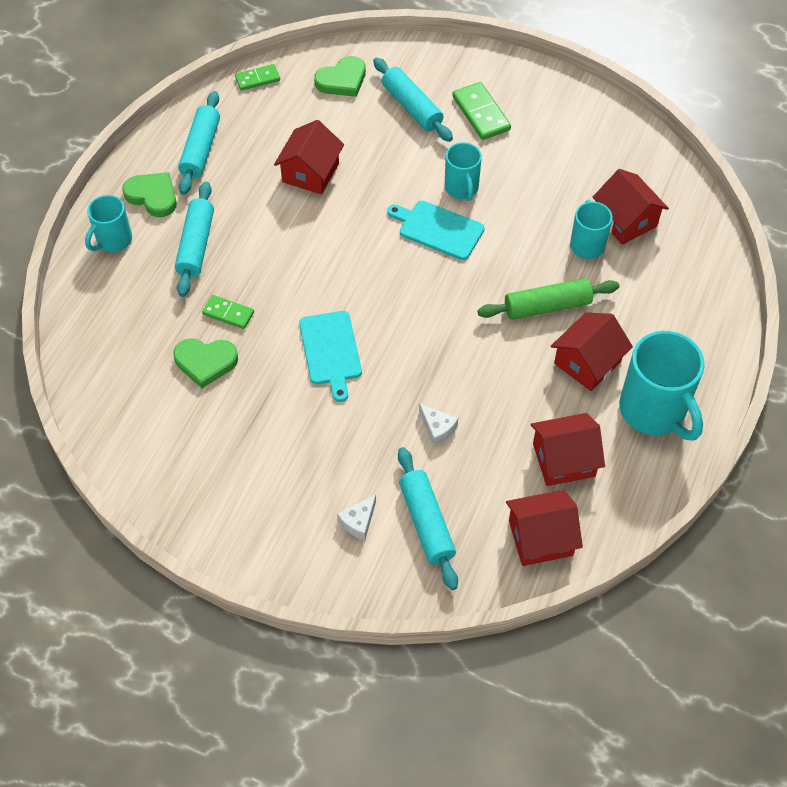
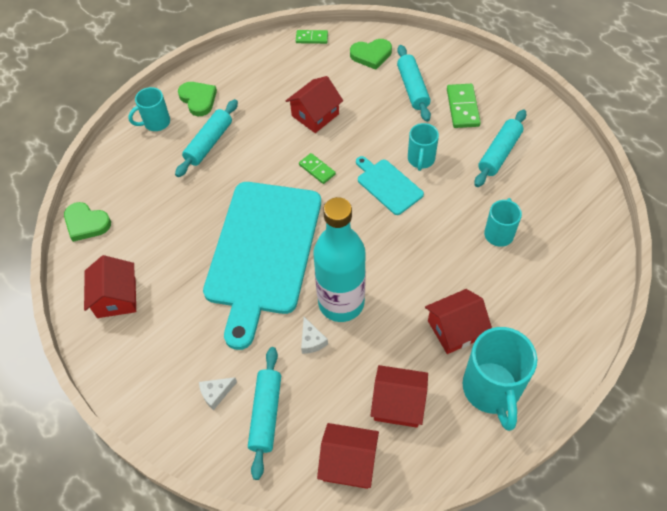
camera: 25 degrees right, 0 degrees up
green heart [173,338,238,388] -> green heart moved to [64,202,111,242]
turquoise rolling pin [178,91,220,195] -> turquoise rolling pin moved to [475,109,526,187]
green domino [202,295,254,329] -> green domino moved to [299,153,336,184]
turquoise cutting board [299,311,362,402] -> turquoise cutting board [203,182,321,350], size x2.24
green rolling pin [478,278,619,320] -> none
red house [592,169,669,245] -> red house moved to [84,255,136,318]
none -> turquoise bottle [313,197,366,322]

